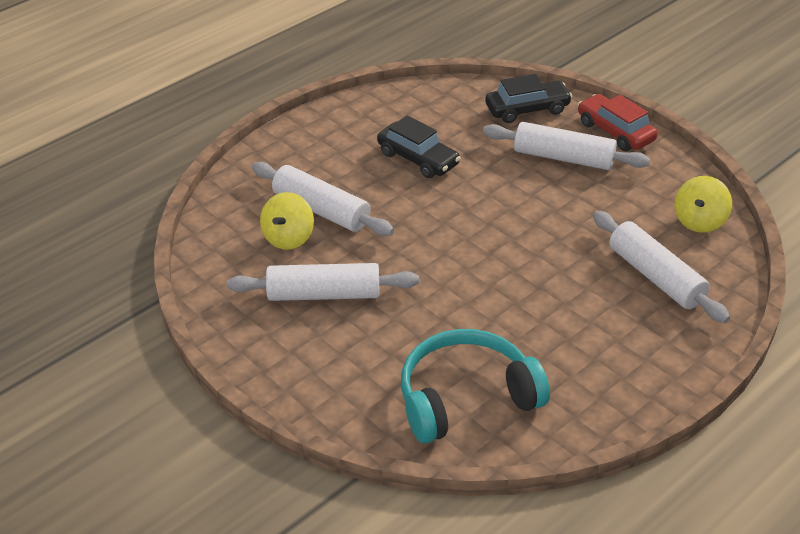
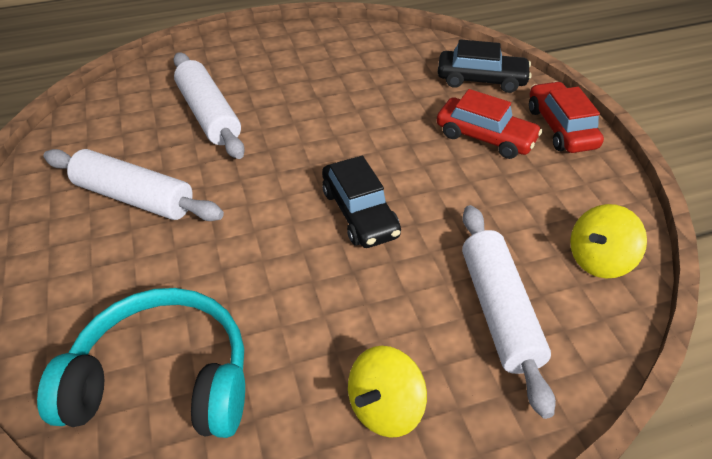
camera: 25 degrees right, 5 degrees up
yellow spinning top [260,192,314,250] -> yellow spinning top moved to [348,346,427,438]
black car [377,116,461,178] -> black car moved to [322,156,401,248]
white rolling pin [483,122,650,170] -> red car [437,89,542,159]

